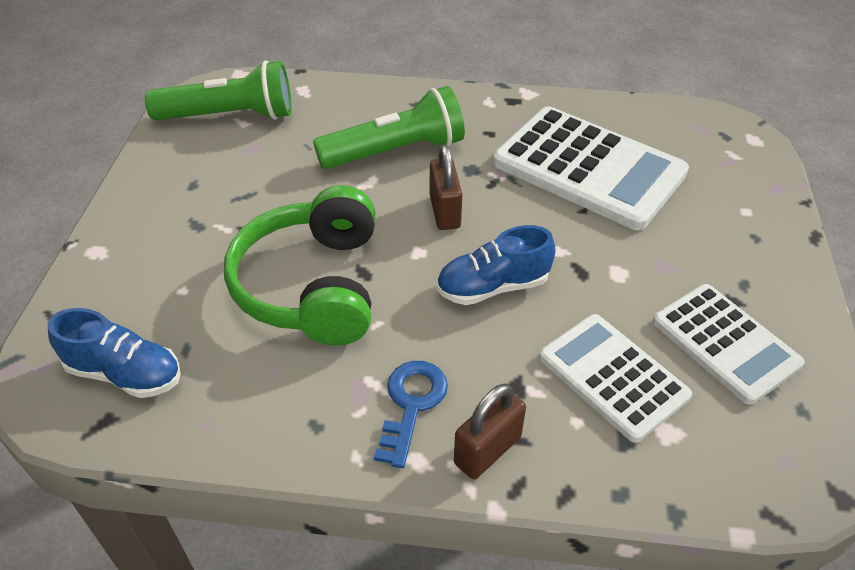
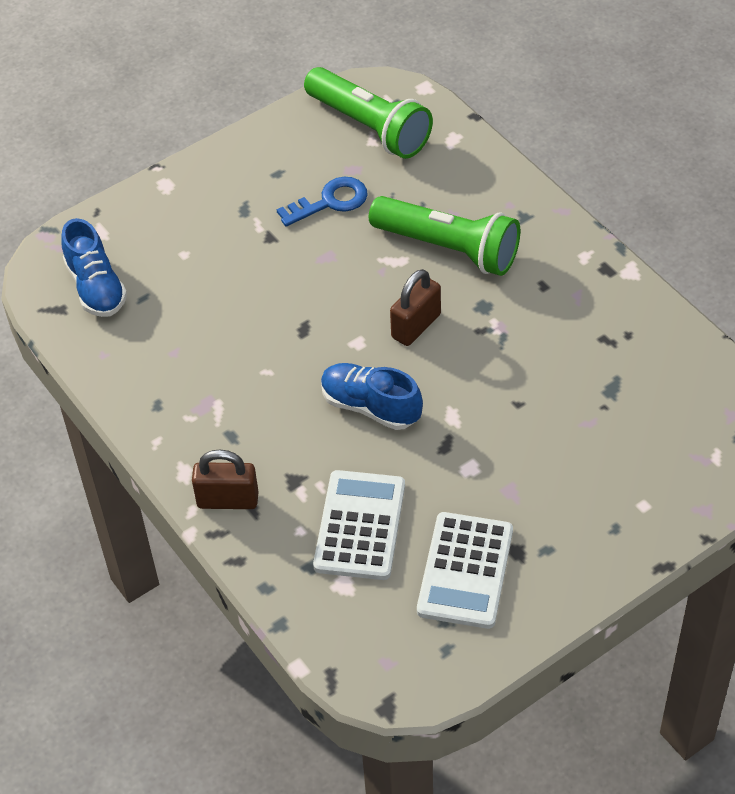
camera: 50 degrees right, 5 degrees up
green headphones [224,185,375,345] -> none
blue key [374,361,448,468] -> blue key moved to [276,177,368,227]
white calculator [493,106,689,230] -> none

